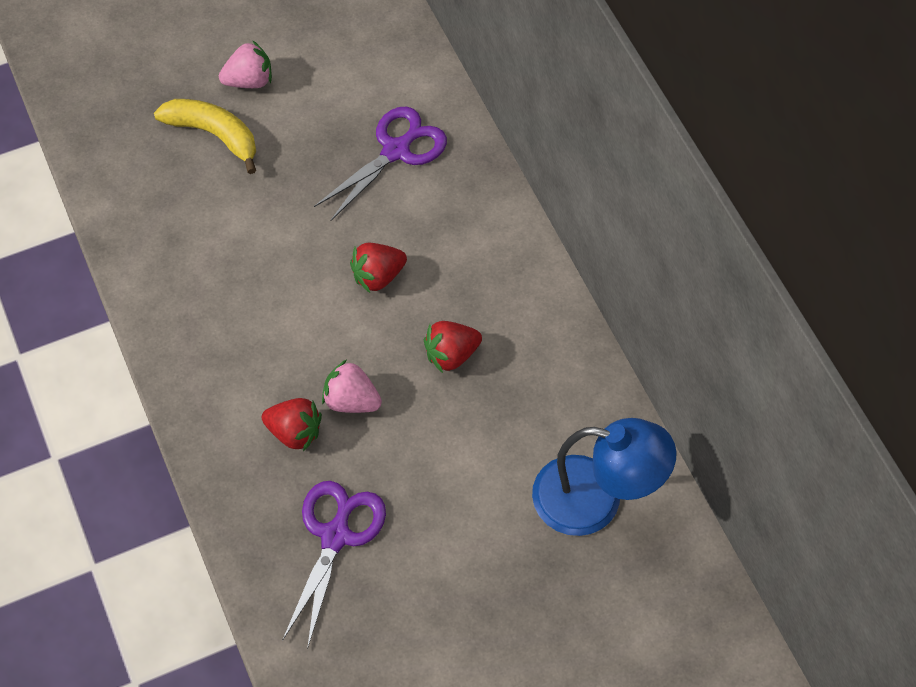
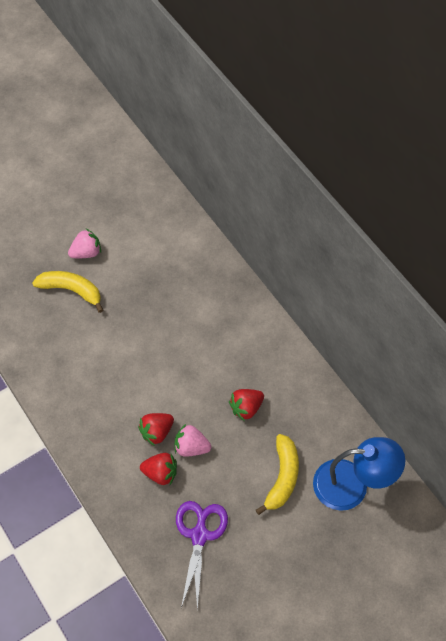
camera: 10 degrees left, 0 degrees up
purple scissors [314,107,447,221] -> none
red strawberry [350,243,407,293] -> red strawberry moved to [138,413,174,446]
none -> yellow banana [256,434,299,515]

